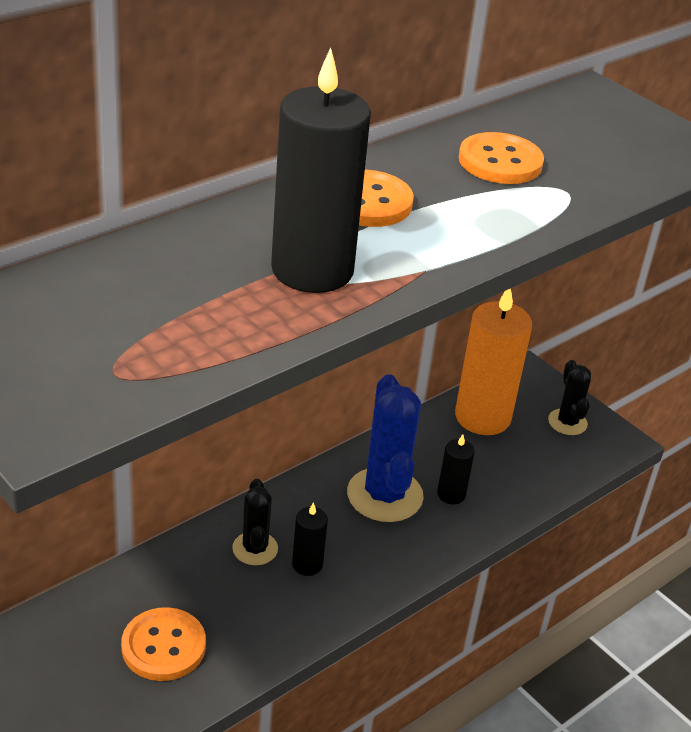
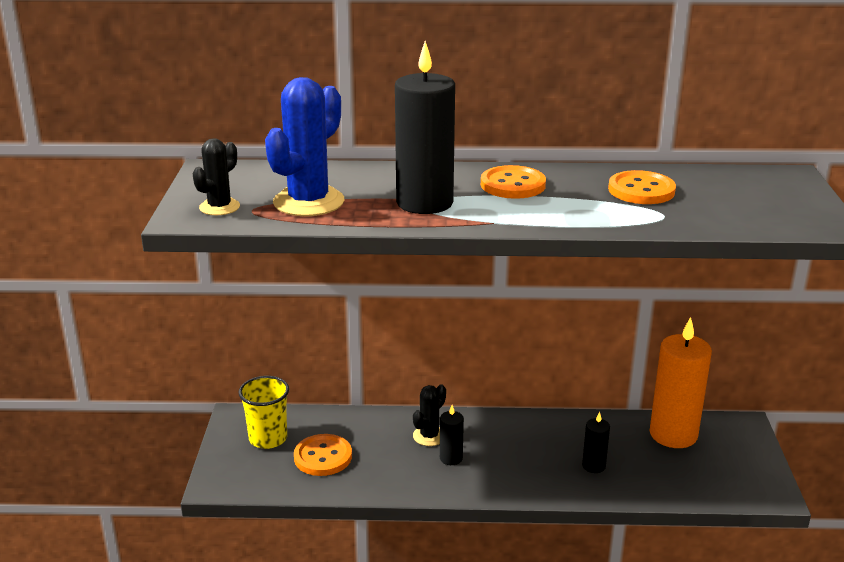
camera: 45 degrees right, 10 degrees down
blue cactus [347,374,424,522] -> blue cactus moved to [265,77,344,216]
black cactus [548,360,591,435] -> black cactus moved to [192,138,240,215]
none -> yellow cup [239,376,289,449]

